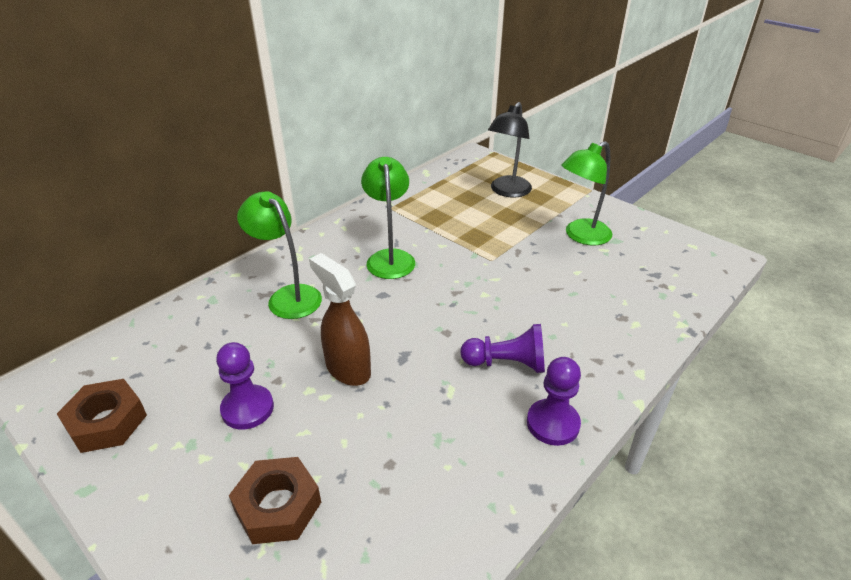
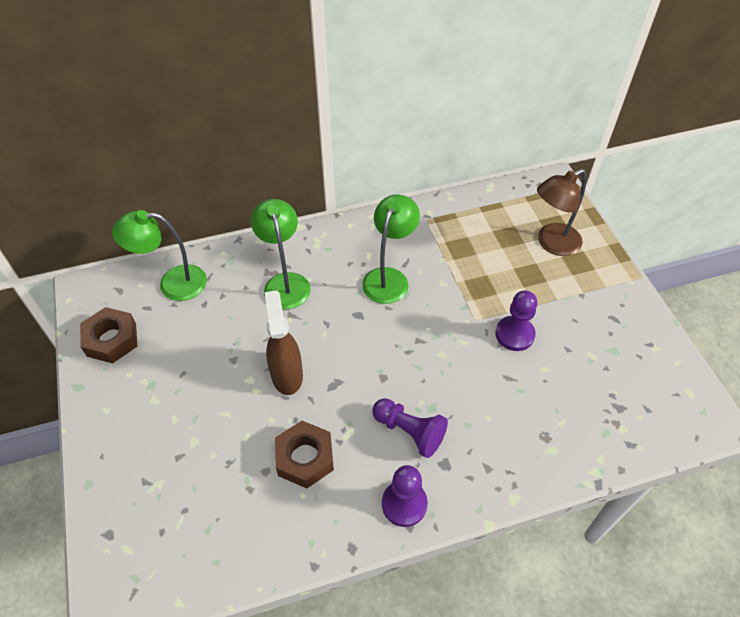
camera: 30 degrees right, 15 degrees up
purple pawn [216,342,274,430] -> purple pawn moved to [496,291,538,351]
brown nut [229,457,321,544] -> brown nut moved to [275,421,334,488]
black lamp [488,102,532,198] -> brown lamp [537,169,586,256]
green lamp [561,141,612,245] -> green lamp moved to [112,210,207,301]

